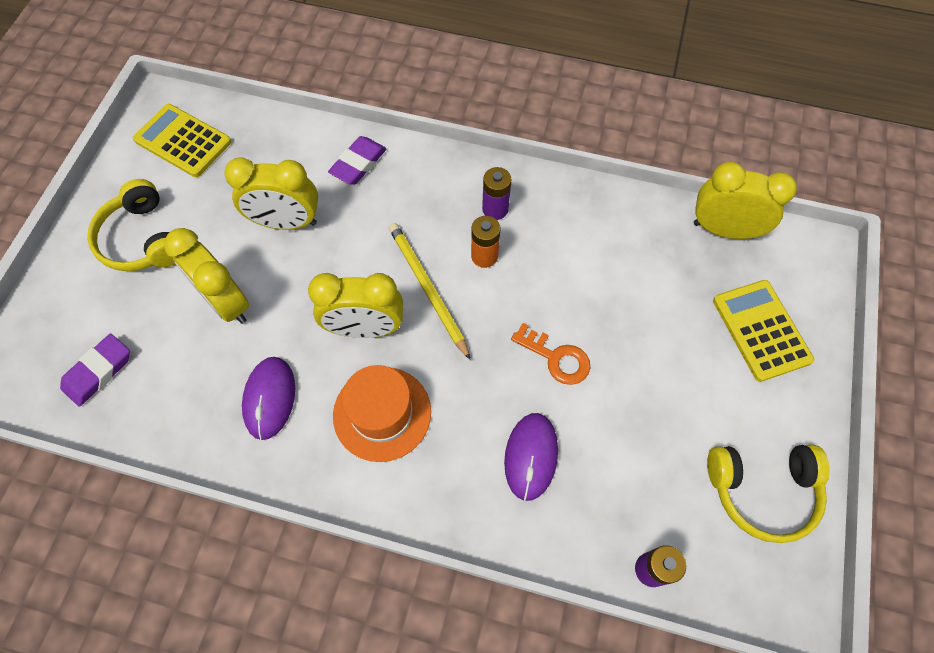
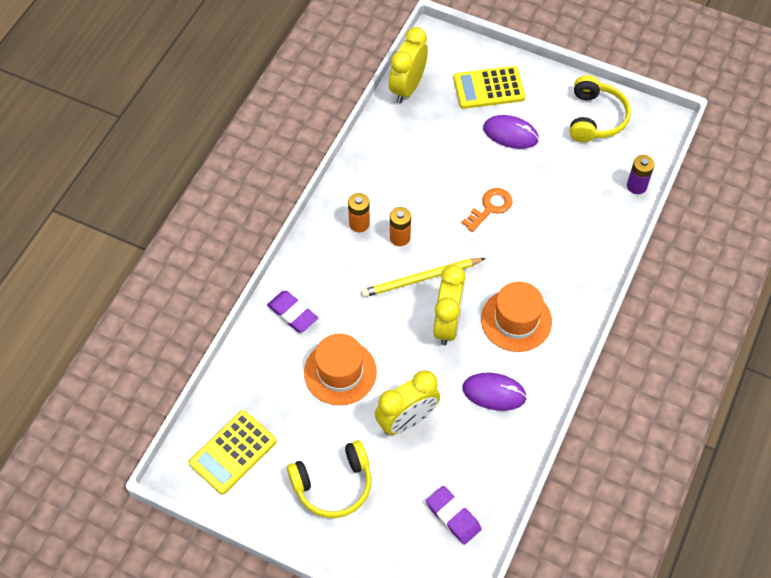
camera: 80 degrees left, 5 degrees down
yellow clock [224,158,318,230] -> orange hat [304,334,377,405]
purple battery [482,167,511,220] -> orange battery [348,193,370,232]
purple mouse [504,413,558,501] -> purple mouse moved to [483,115,539,149]

